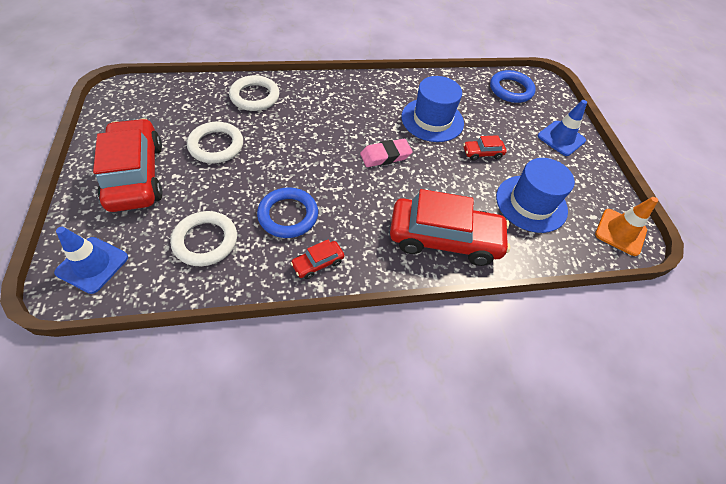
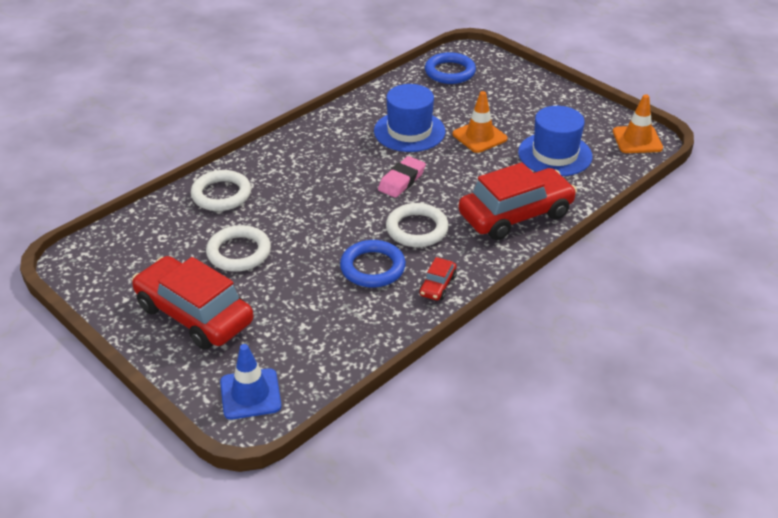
camera: 30 degrees left, 15 degrees down
white ring [170,211,237,266] -> white ring moved to [386,203,449,247]
red car [463,135,507,161] -> orange traffic cone [453,91,507,153]
blue traffic cone [538,100,587,156] -> none

